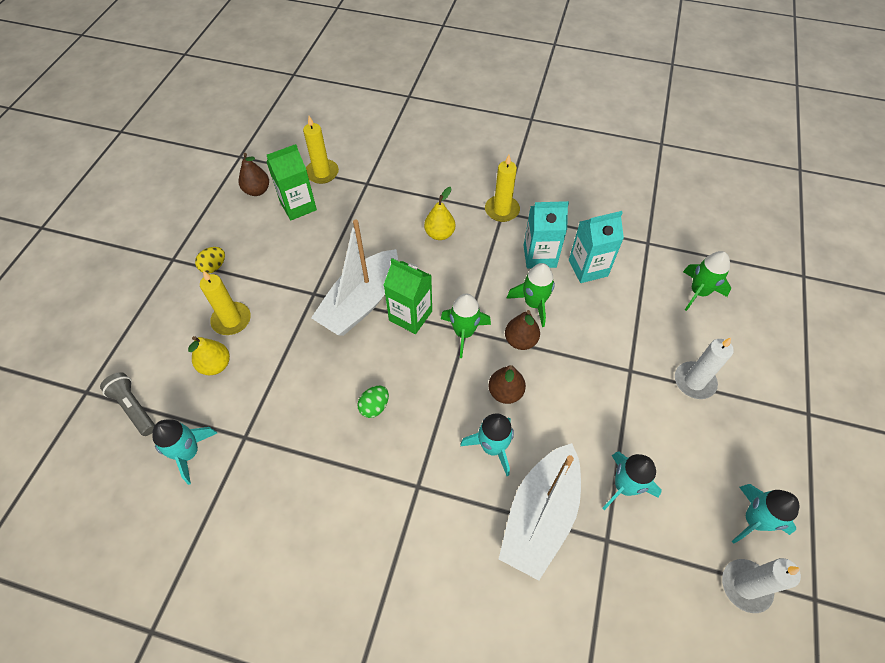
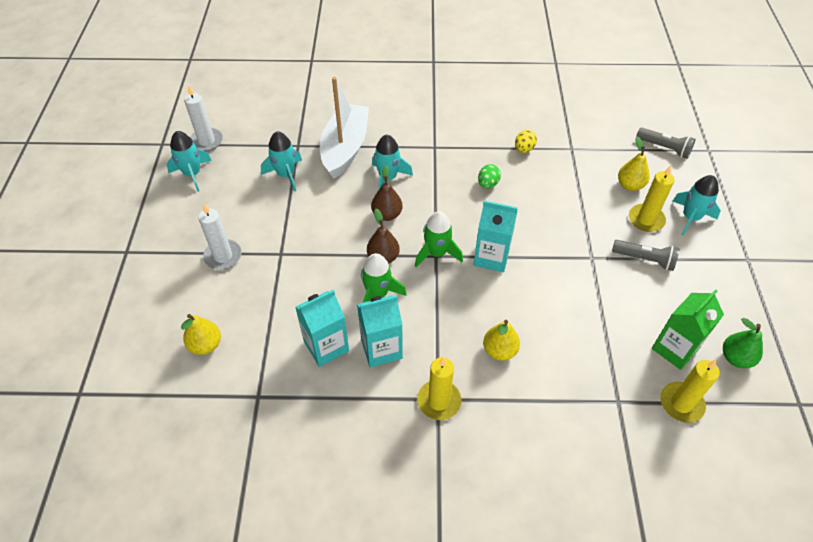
camera: 165 degrees right, 5 degrees down
turquoise rocket [152,420,217,485] -> turquoise rocket moved to [673,175,721,236]
yellow egg [195,247,225,274] -> yellow egg moved to [515,130,537,153]
brown pear [239,153,269,196] -> green pear [723,318,763,368]
white boat [311,220,398,336] -> none
green carton [384,258,432,334] -> turquoise carton [474,200,518,272]
green rocket [683,251,731,311] -> yellow pear [181,314,221,355]
none -> grey flashlight [612,240,679,271]

